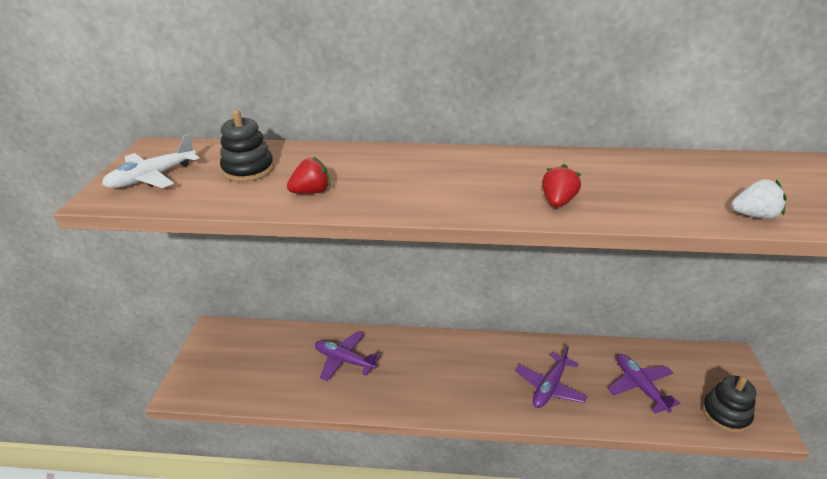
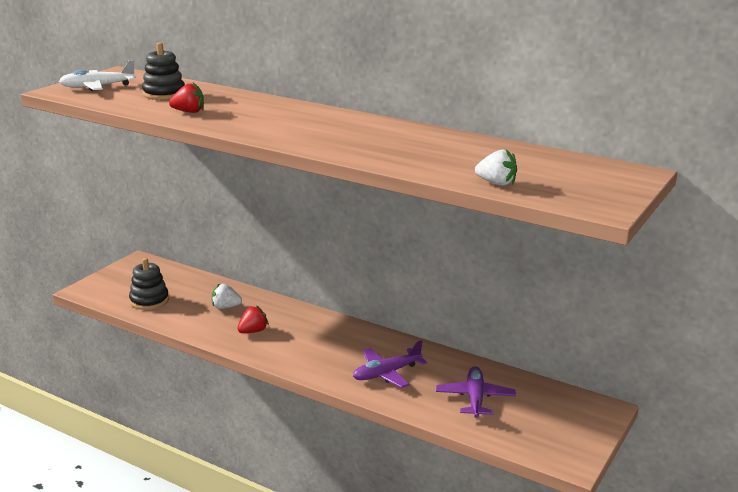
camera: 25 degrees right, 10 degrees down
purple plane [315,331,380,381] -> white strawberry [212,284,242,309]
red strawberry [542,164,581,207] -> red strawberry moved to [237,305,269,333]
black stacking toy [702,375,756,433] -> black stacking toy moved to [129,258,169,310]

